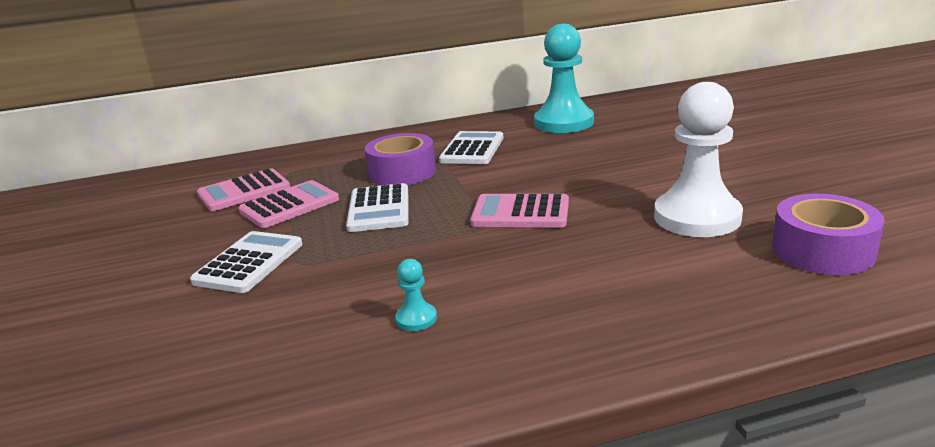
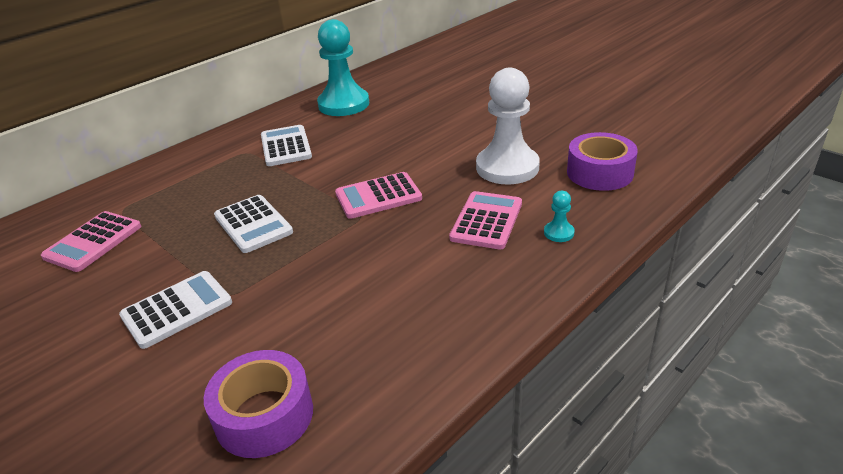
camera: 30 degrees left, 10 degrees up
white calculator [190,231,302,293] -> white calculator turned 60 degrees clockwise [119,271,232,349]
pink calculator [239,180,339,228] -> pink calculator moved to [449,191,522,250]
purple tape [365,133,436,185] -> purple tape moved to [204,350,313,458]
turquoise pawn [395,259,437,331] -> turquoise pawn moved to [544,191,575,242]

